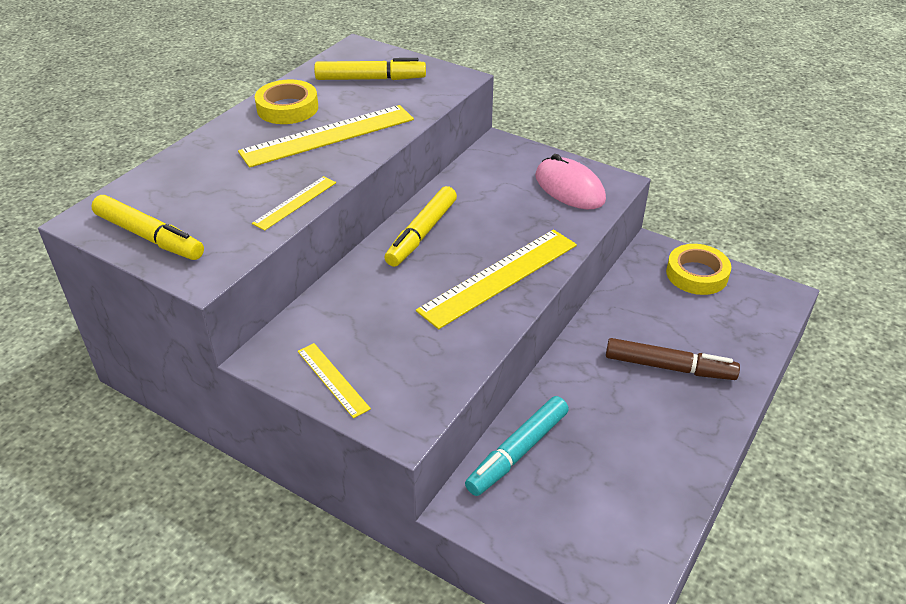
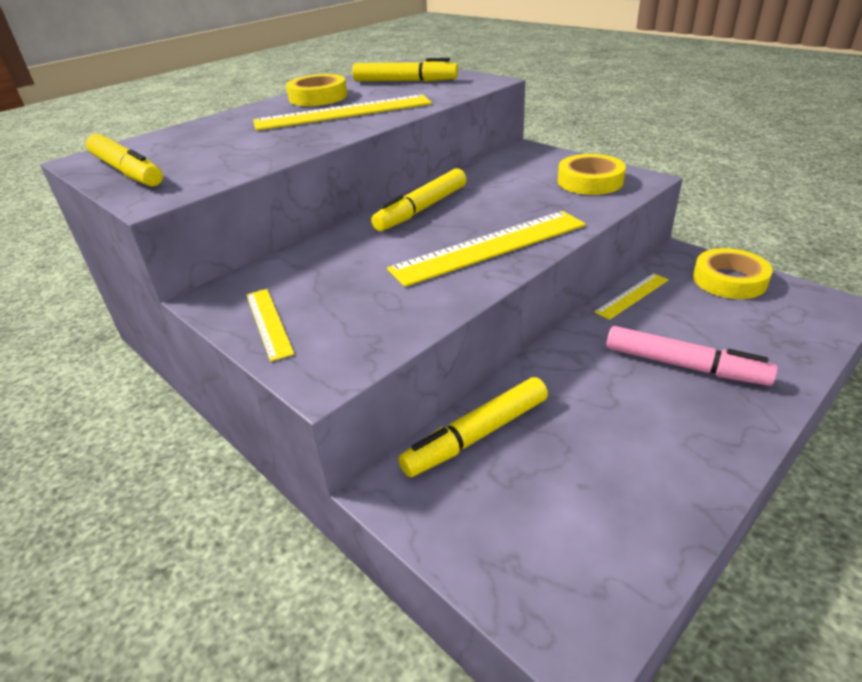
camera: 15 degrees right, 5 degrees down
yellow ruler [252,176,336,231] -> yellow ruler moved to [595,273,669,320]
turquoise marker [465,396,569,496] -> yellow marker [398,377,548,477]
pink mouse [535,154,606,209] -> yellow tape [558,154,626,195]
brown marker [606,338,740,380] -> pink marker [607,326,778,386]

